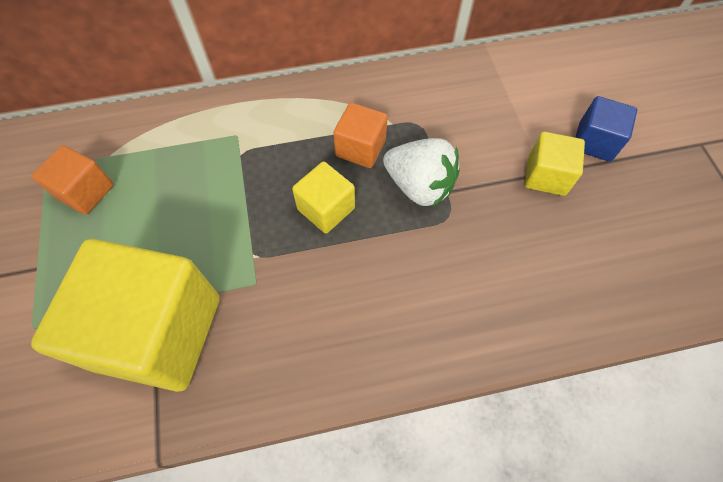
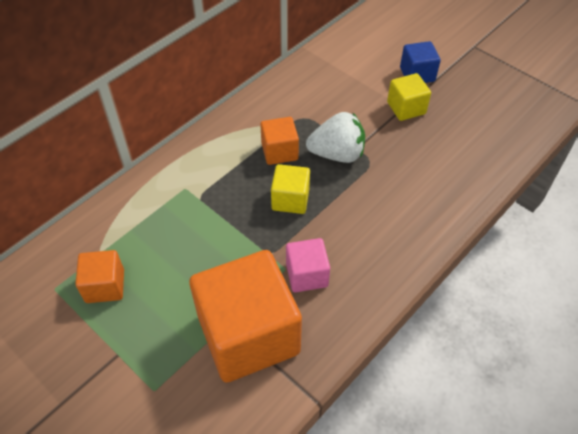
camera: 35 degrees left, 10 degrees down
yellow cube [31,239,220,392] -> orange cube [189,250,302,383]
none -> pink cube [286,238,330,292]

